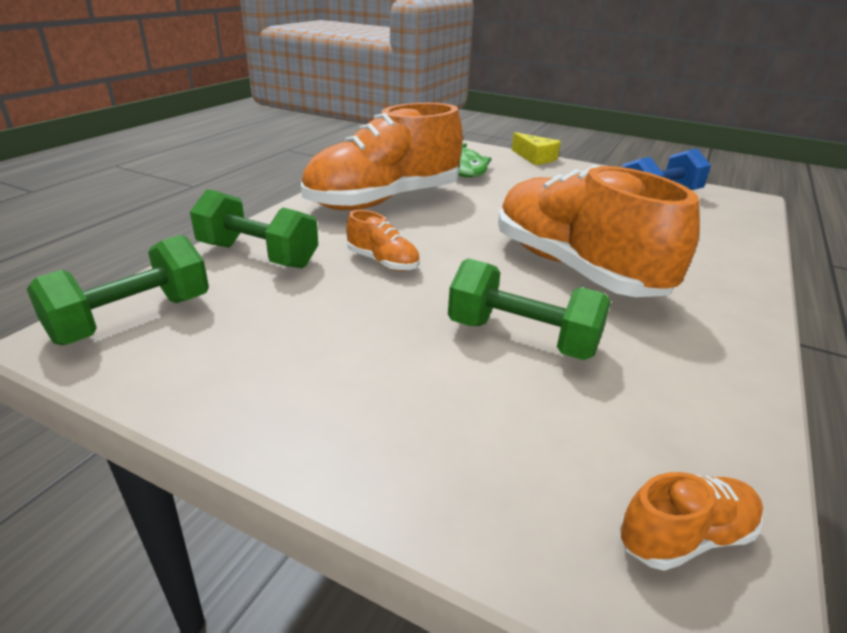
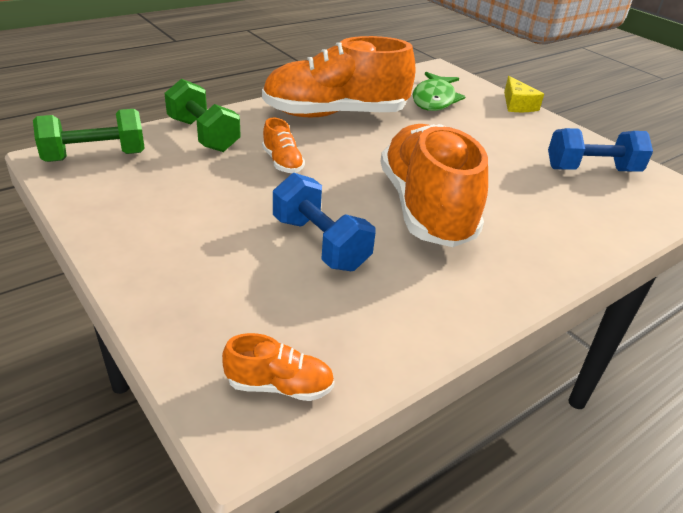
camera: 25 degrees right, 5 degrees up
green dumbbell [448,258,611,360] -> blue dumbbell [273,173,376,271]

